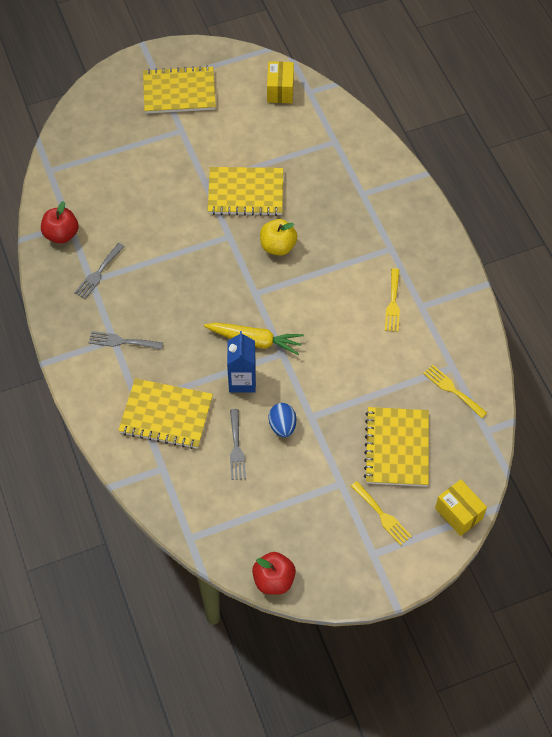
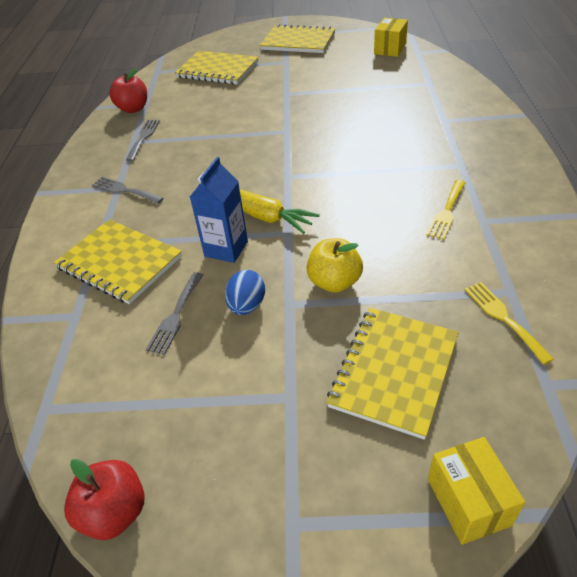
camera: 25 degrees right, 15 degrees down
grey fork [74,243,125,299] -> grey fork turned 135 degrees clockwise [126,120,160,161]
yellow notebook [208,167,283,216] -> yellow notebook moved to [175,51,259,84]
yellow apple [260,219,297,256] -> yellow apple moved to [306,238,363,293]
yellow fork [351,481,412,546] -> none

